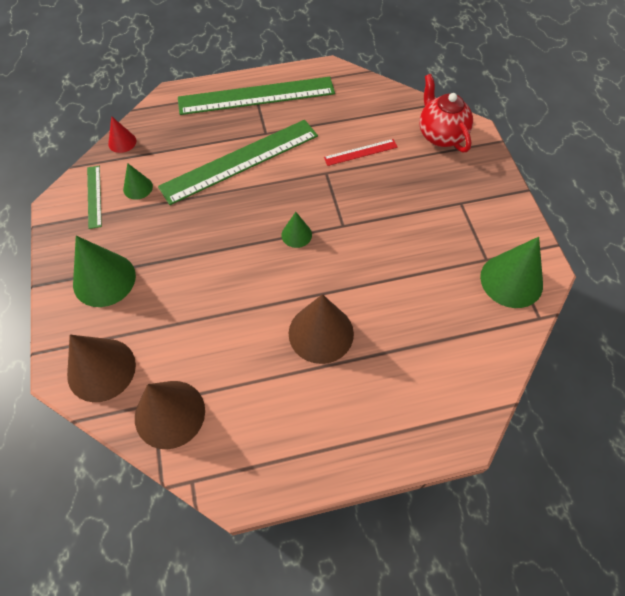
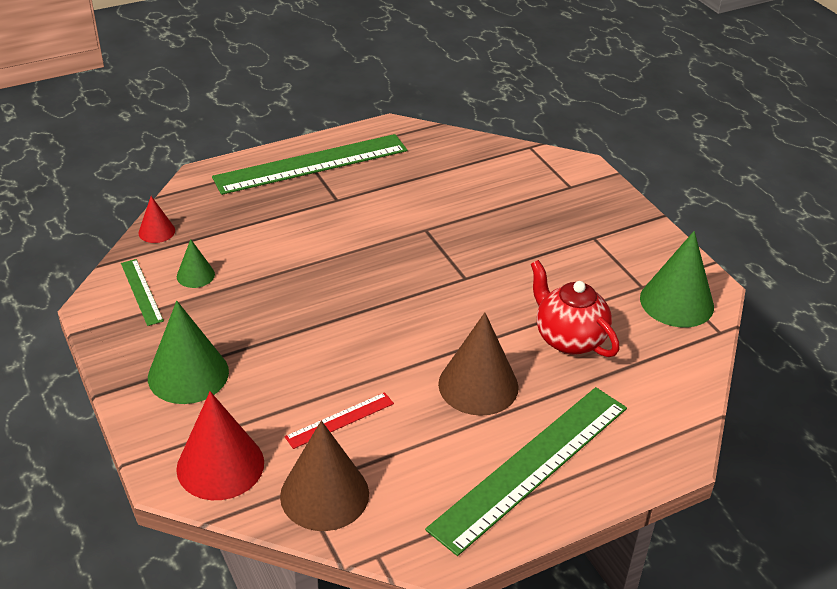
camera: 15 degrees left, 20 degrees down
brown cone [67,335,136,402] -> red cone [176,391,264,500]
green ruler [158,120,318,205] -> green ruler moved to [425,387,627,556]
green cone [281,212,312,248] -> none
red ruler [324,139,398,166] -> red ruler moved to [285,392,394,449]
red teapot [419,74,473,152] -> red teapot moved to [531,260,620,357]

